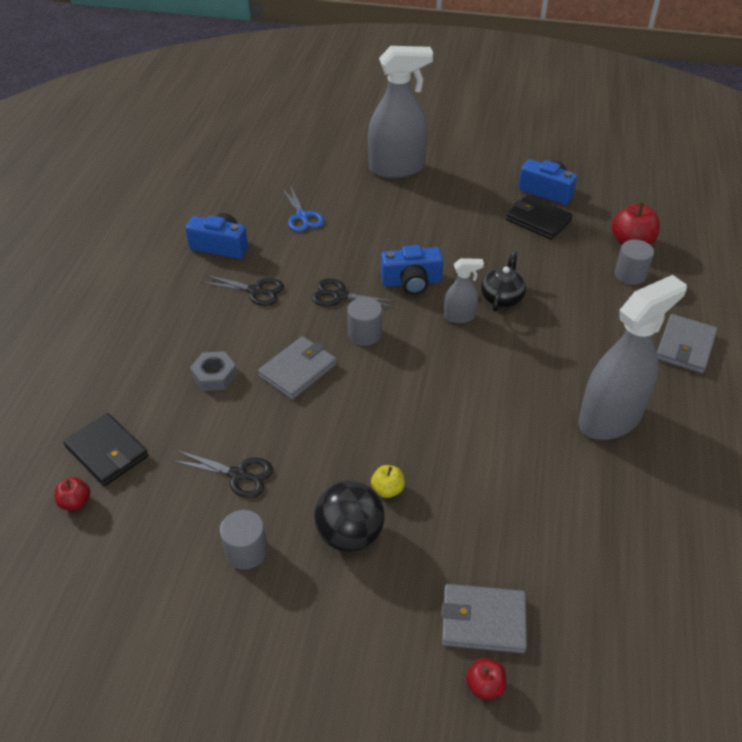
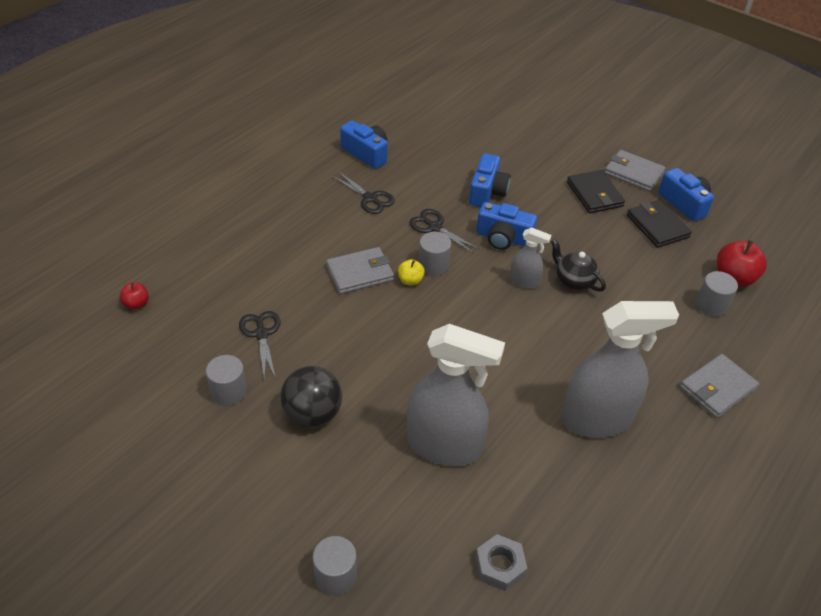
camera: 25 degrees right, 0 degrees up
black wallet [63,413,148,486] -> black wallet moved to [567,170,625,213]
black scissors [172,451,273,498] -> black scissors turned 150 degrees counterclockwise [239,311,280,380]
grey nut [190,351,237,391] -> grey nut moved to [476,534,527,591]
blue scissors [282,185,324,232] -> none
grey spray bottle [368,46,433,178] -> grey spray bottle moved to [407,324,505,466]
yellow apple [371,465,405,498] -> yellow apple moved to [398,259,425,285]
grey wallet [441,584,527,653] -> grey wallet moved to [604,150,666,192]
red apple [466,658,506,700] -> grey cylinder [313,536,357,595]
black teapot [481,251,526,312] -> black teapot turned 90 degrees counterclockwise [551,239,606,292]
none -> blue camera [469,153,510,207]

